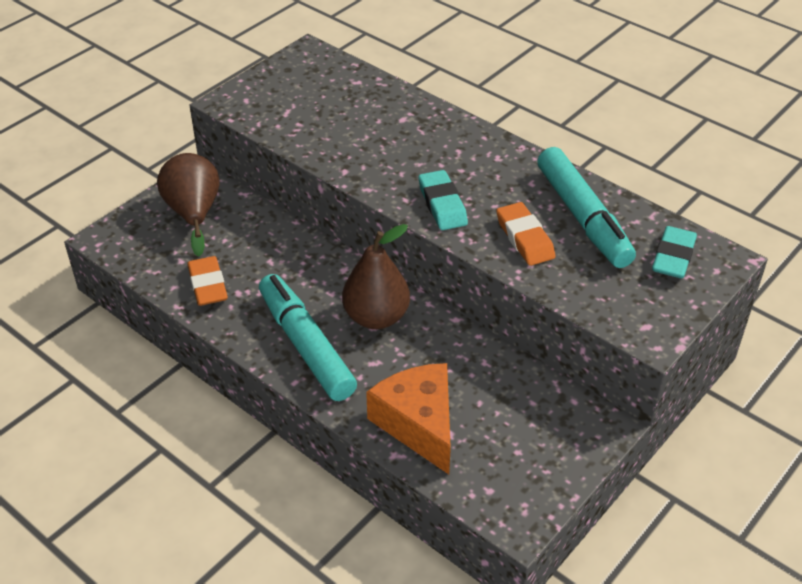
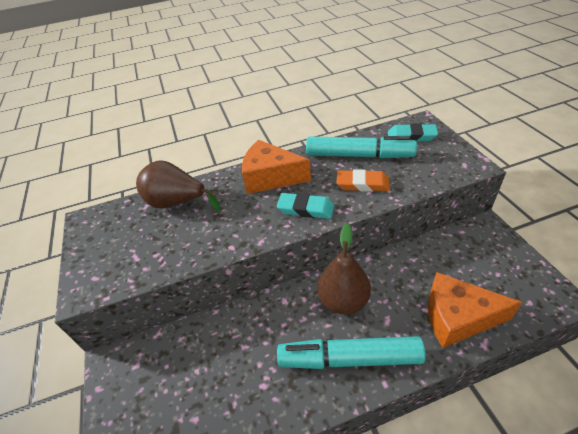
camera: 55 degrees left, 0 degrees up
brown pear [157,153,219,256] -> brown pear moved to [136,161,221,211]
orange eraser [187,256,228,306] -> none
turquoise eraser [652,226,697,278] -> turquoise eraser turned 45 degrees counterclockwise [388,123,438,141]
none -> orange cheese [242,140,311,194]

